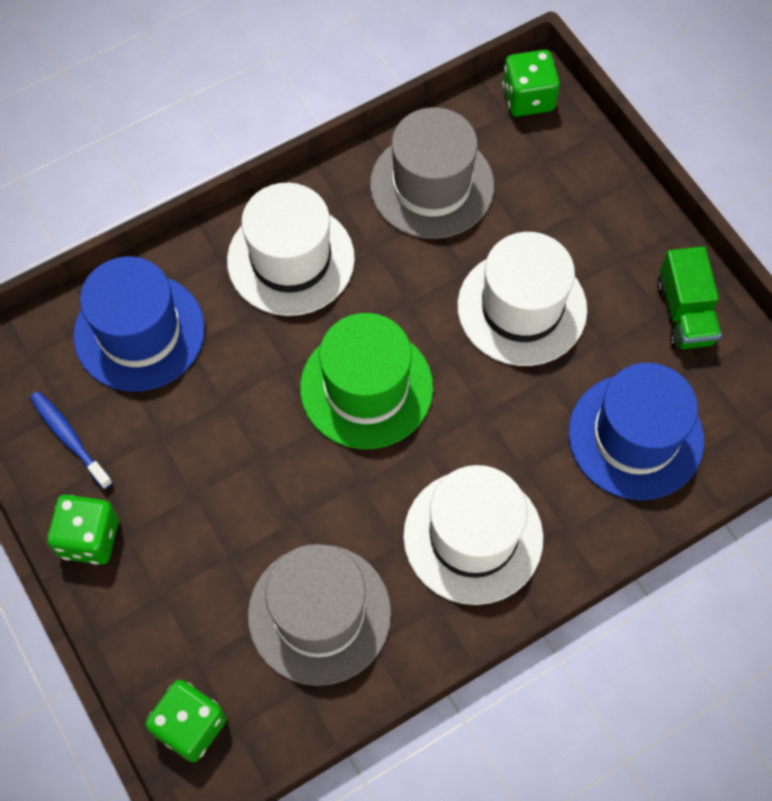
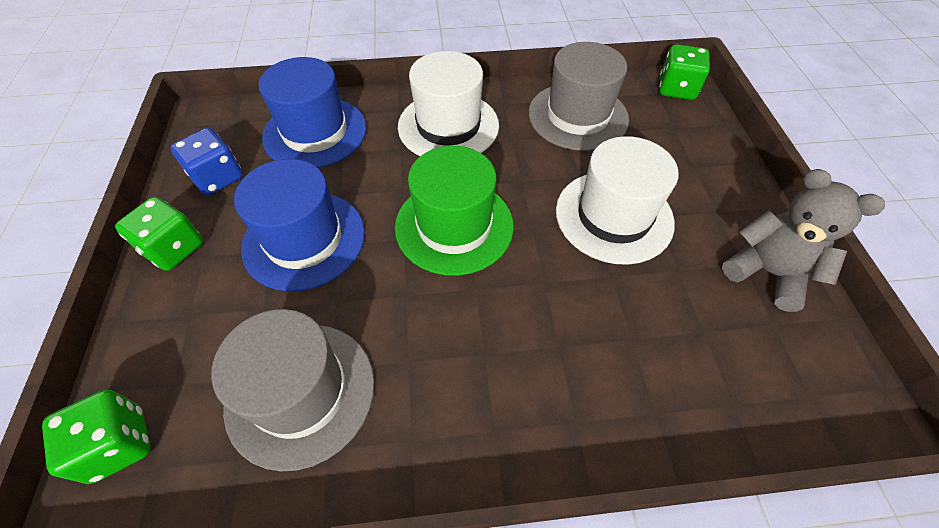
camera: 25 degrees right, 10 degrees down
blue toothbrush [30,391,113,490] -> blue dice [170,128,243,195]
white hat [403,465,543,605] -> none
blue hat [568,363,704,500] -> blue hat moved to [234,159,365,292]
green truck [657,246,721,349] -> grey teddy bear [722,169,885,312]

